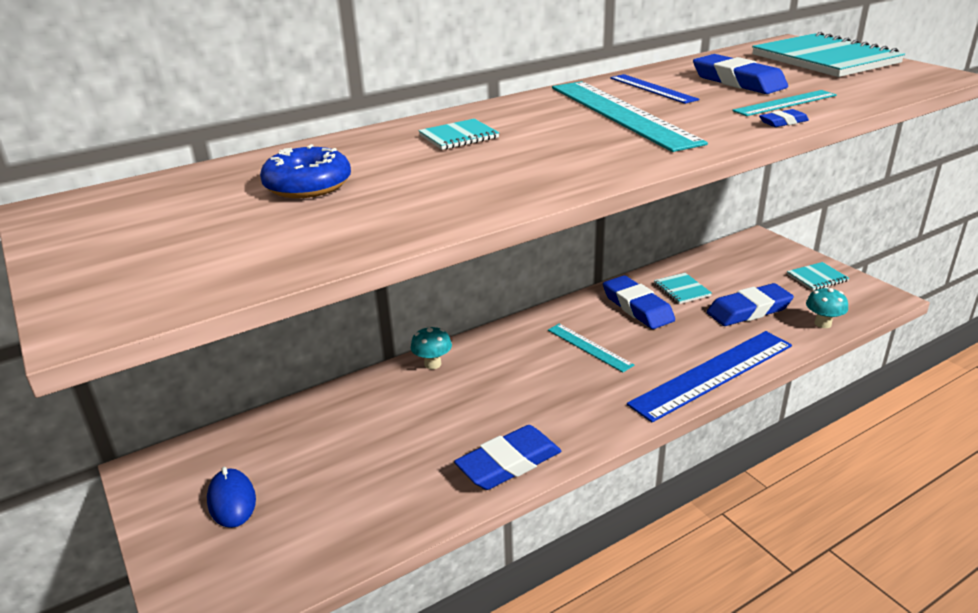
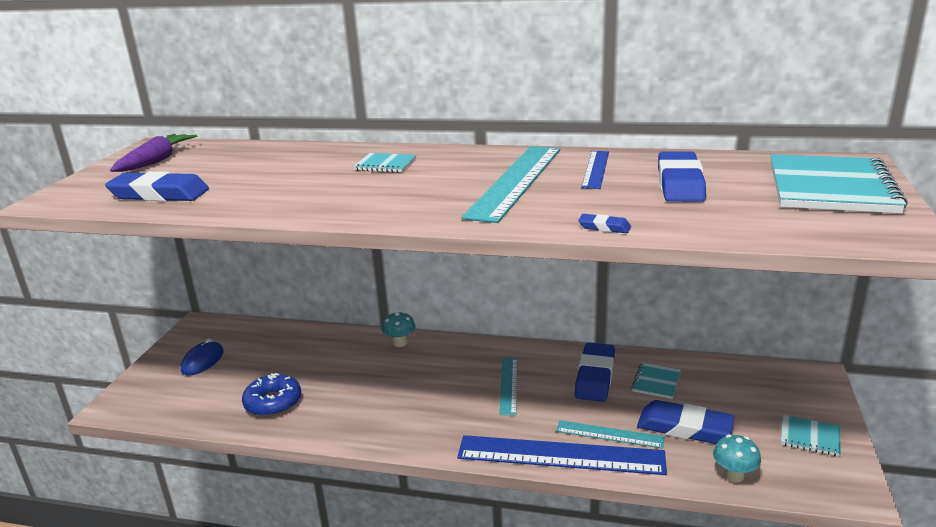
camera: 45 degrees right, 5 degrees down
blue donut [260,144,351,198] -> blue donut moved to [242,373,301,417]
blue eraser [454,425,561,490] -> blue eraser moved to [105,171,209,201]
turquoise ruler [732,90,837,116] -> turquoise ruler moved to [556,420,665,448]
none -> purple carrot [110,134,197,172]

